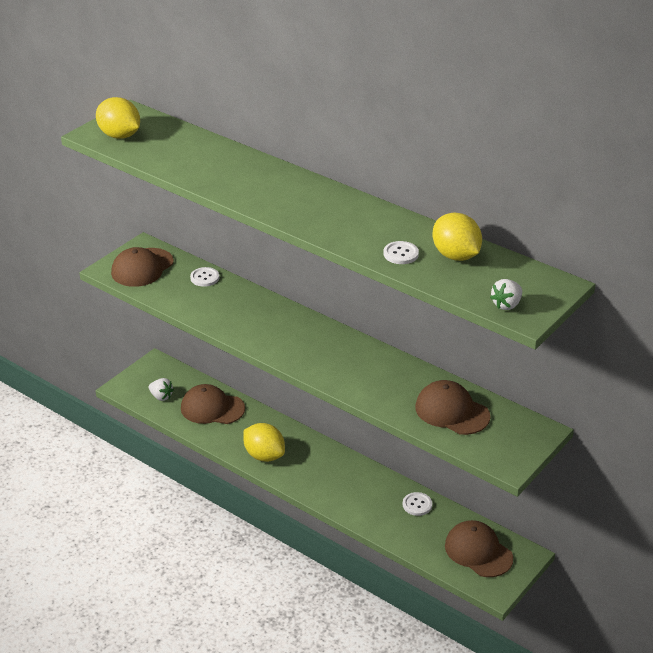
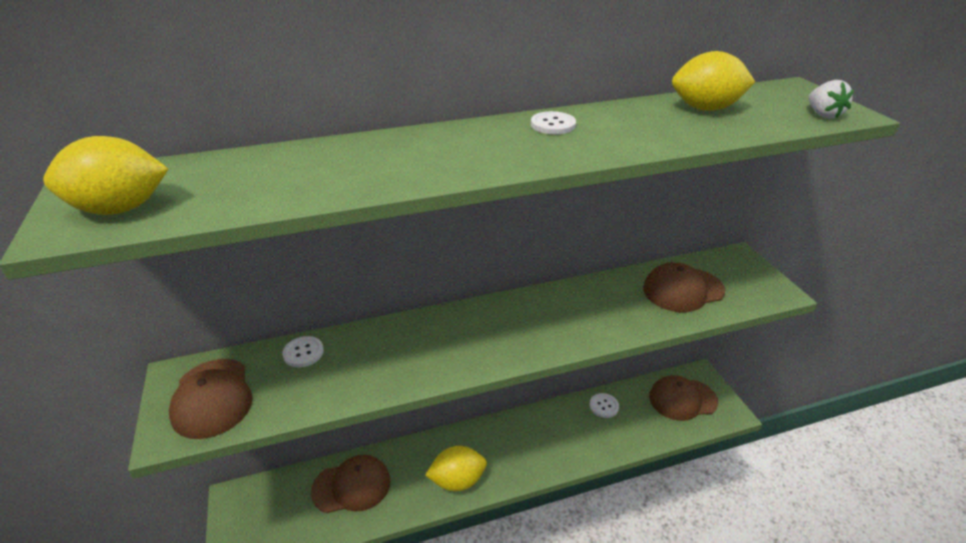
camera: 55 degrees left, 0 degrees up
white strawberry [149,378,174,401] -> none
brown cap [181,384,245,424] -> brown cap turned 150 degrees counterclockwise [311,455,390,513]
white button [383,241,419,264] -> white button moved to [531,111,576,134]

